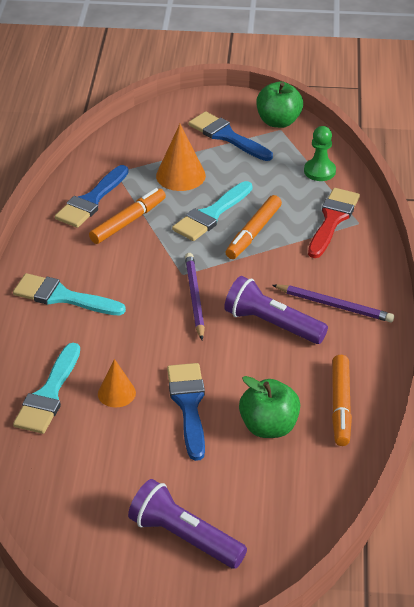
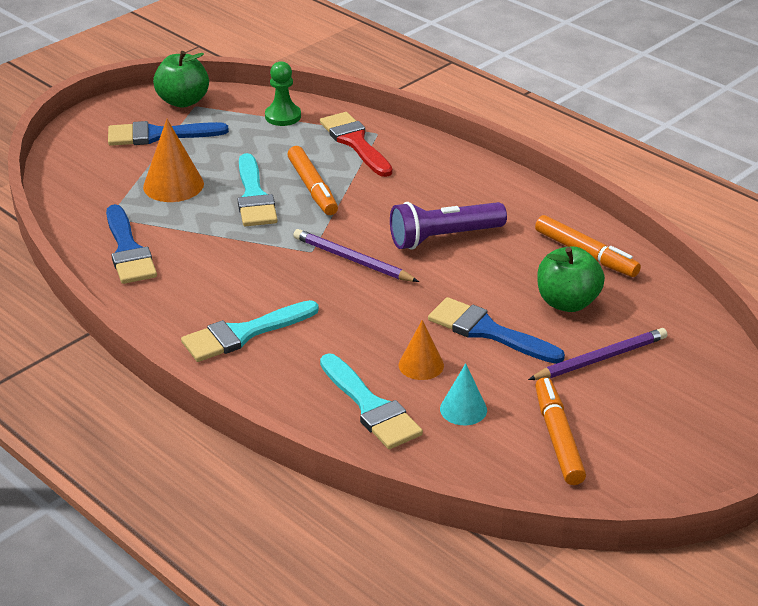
camera: 50 degrees left, 5 degrees down
orange marker [89,188,166,244] -> orange marker moved to [535,377,586,485]
purple flashlight [128,479,247,569] -> none
purple pencil [272,285,394,322] -> purple pencil moved to [528,328,667,380]
none -> turquoise cone [440,363,487,425]

